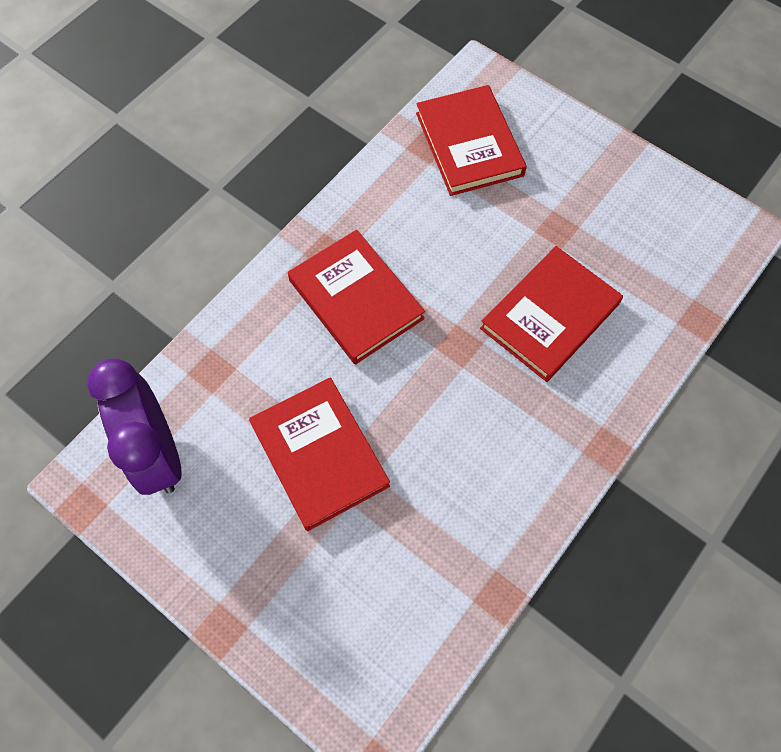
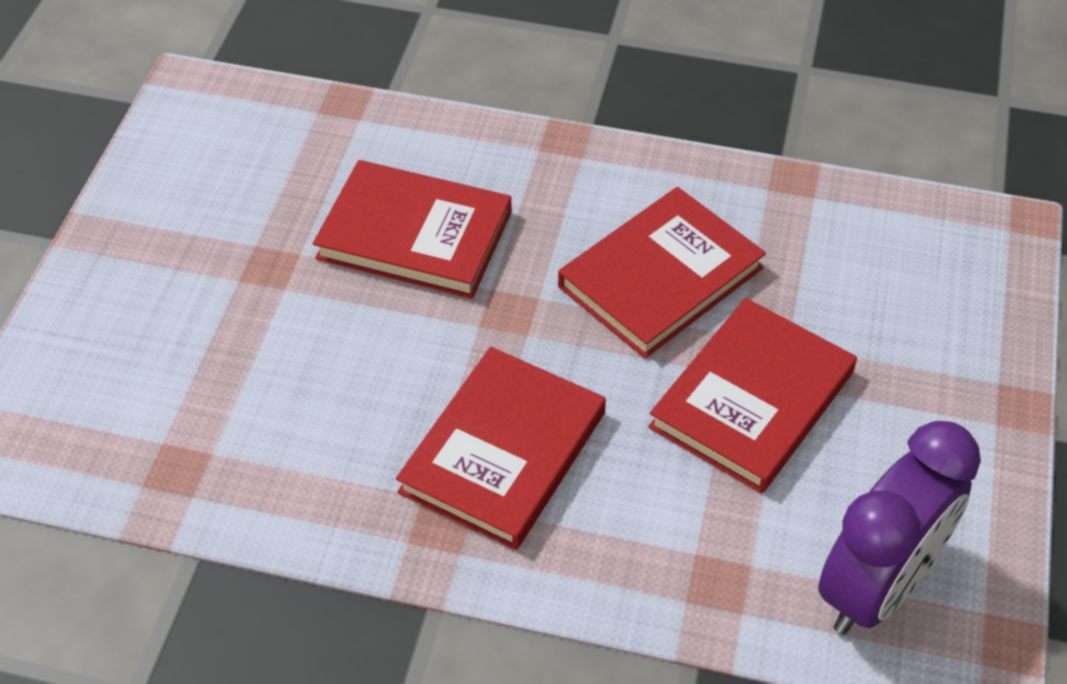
camera: 115 degrees left, 15 degrees down
red book [416,85,527,196] -> red book moved to [558,187,766,358]

